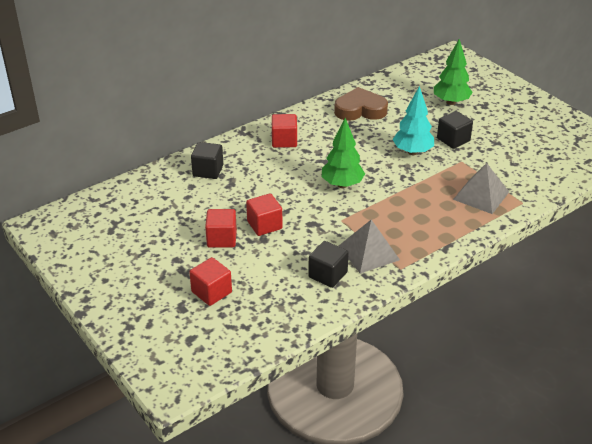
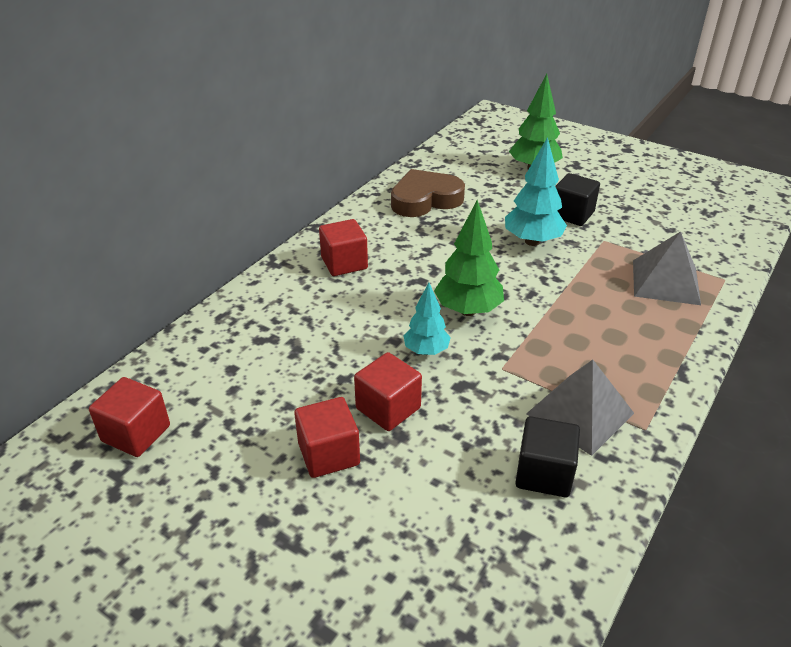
camera: 20 degrees left, 0 degrees up
red cube [189,257,232,306] -> red cube moved to [89,377,170,457]
black cube [191,142,223,179] -> none
none -> turquoise tree [404,283,451,355]

